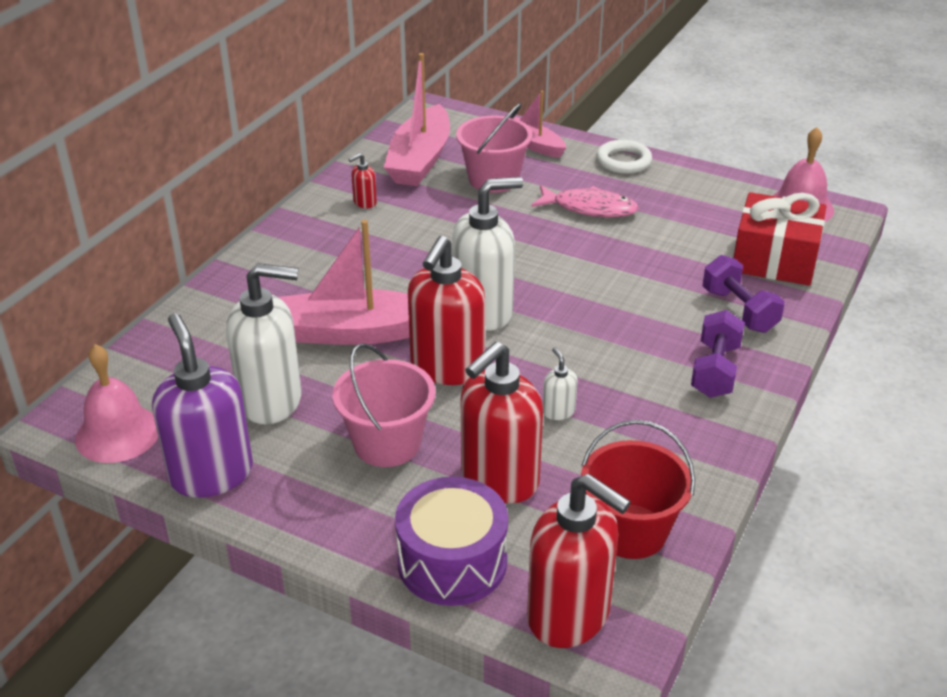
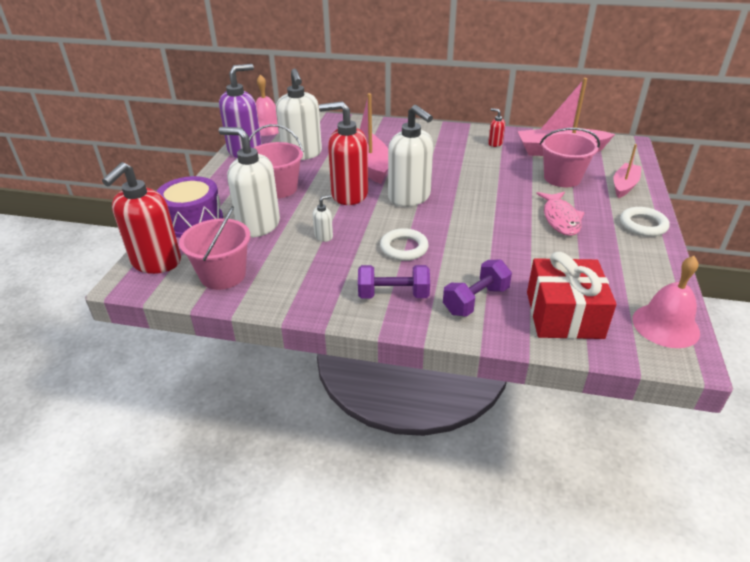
camera: 75 degrees right, 0 degrees up
red soap dispenser [461,342,543,503] -> white soap dispenser [219,127,280,237]
red bucket [581,420,695,559] -> pink bucket [179,206,250,290]
none -> white ring [380,228,429,261]

